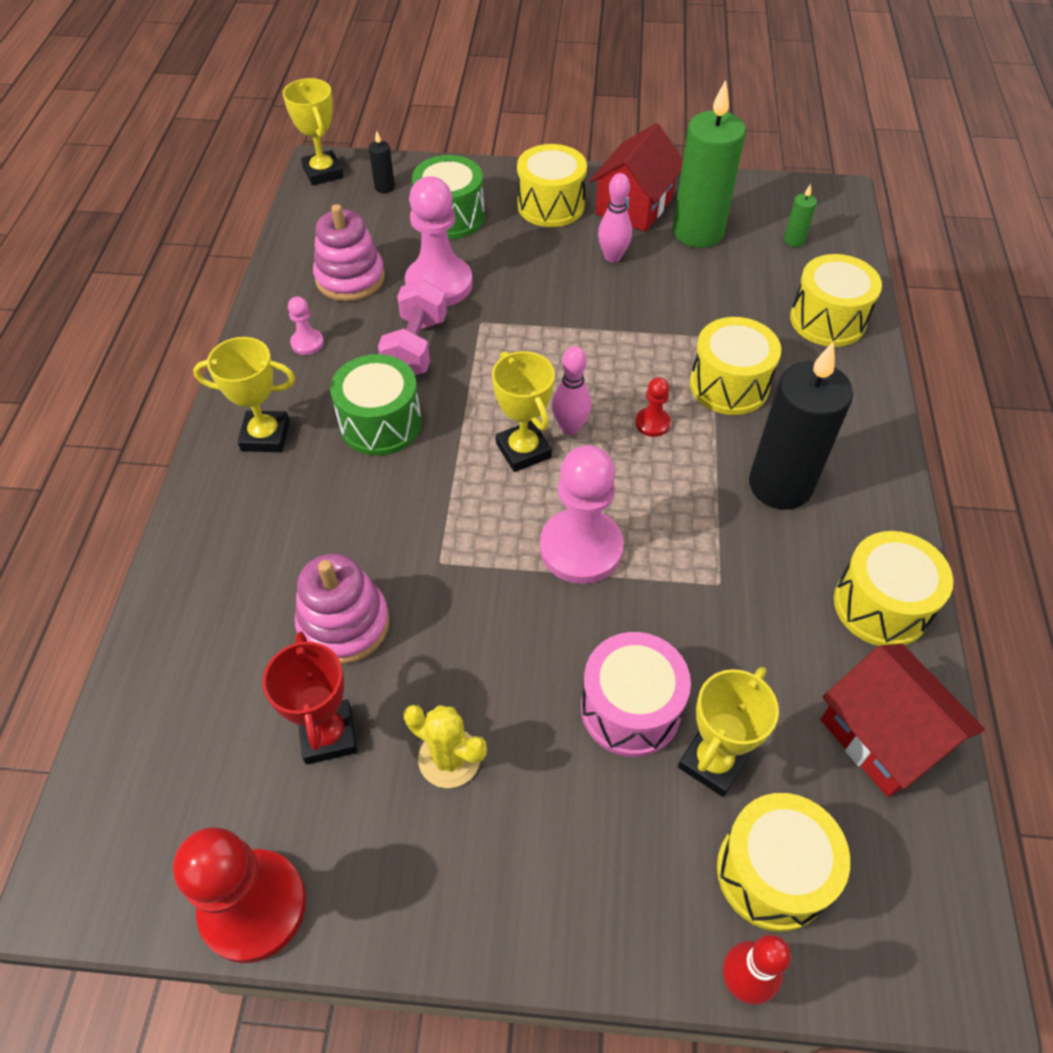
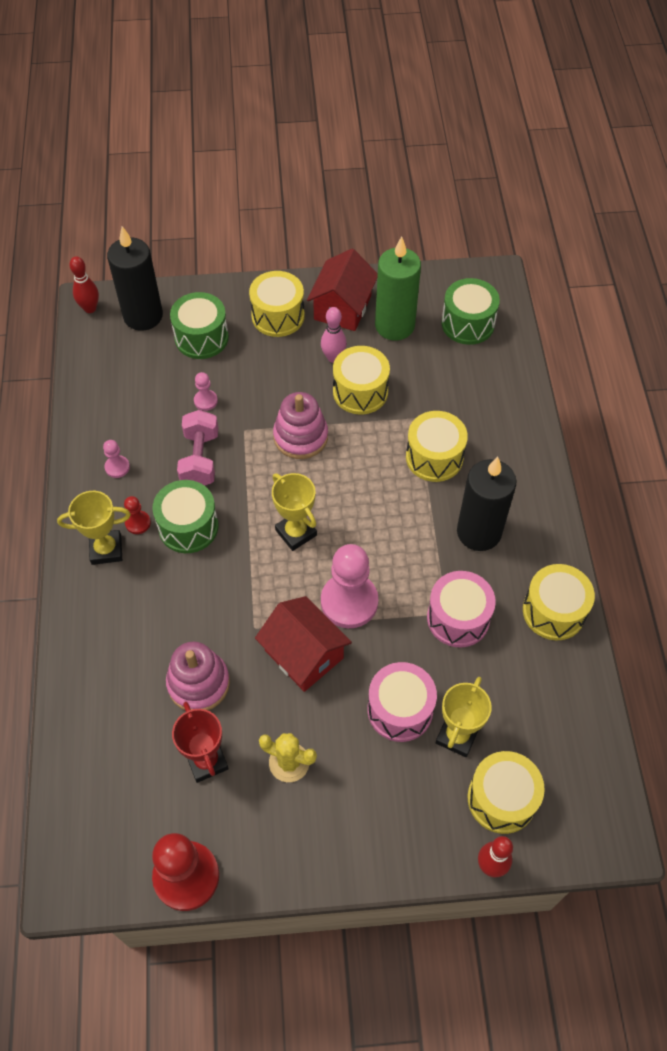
camera: 10 degrees left, 5 degrees up
yellow trophy [283,78,344,185] -> red bowling pin [69,256,99,313]
pink stacking toy [313,204,385,301] -> pink stacking toy moved to [273,392,328,459]
black candle [369,131,395,193] -> black candle [107,226,163,331], size x2.44
pink pawn [405,176,473,307] -> pink pawn [194,372,218,411], size x0.46
pink bowling pin [552,346,592,435] -> none
red pawn [635,377,671,437] -> red pawn moved to [124,496,151,534]
green candle [784,184,817,247] -> green drum [441,278,500,345]
yellow drum [790,254,882,347] -> yellow drum moved to [333,346,390,414]
red house [821,644,985,797] -> red house moved to [255,596,352,692]
none -> pink drum [427,571,496,647]

